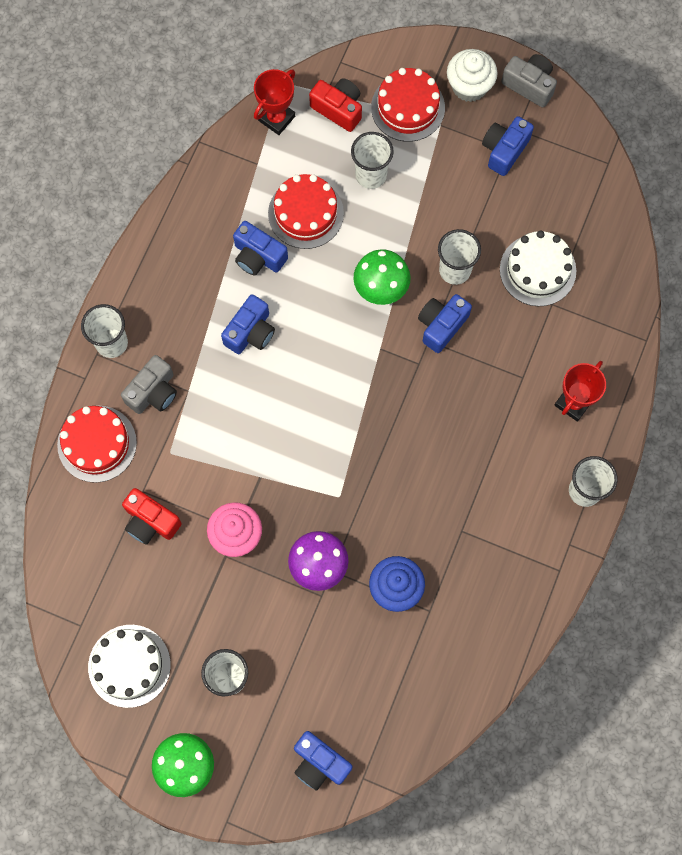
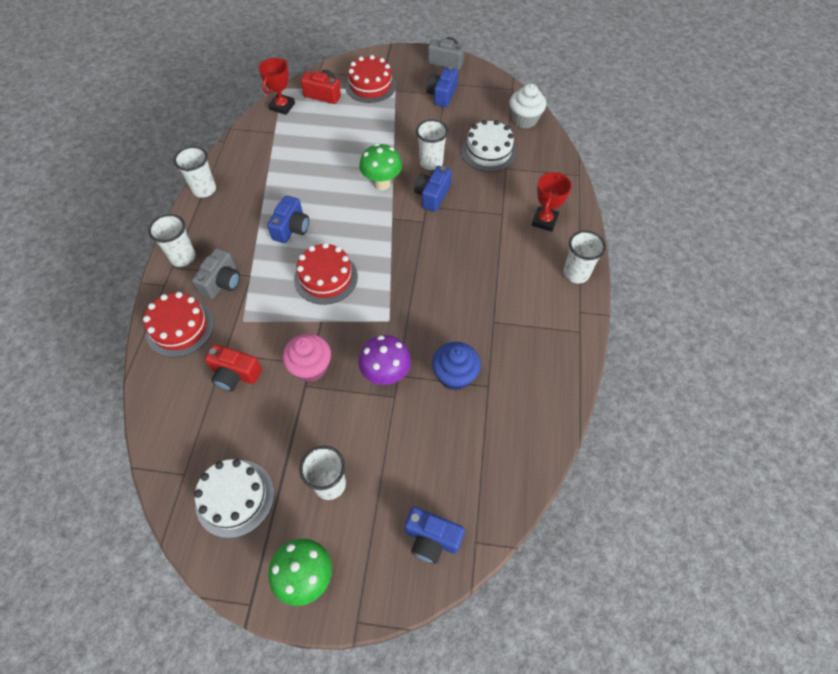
camera: 15 degrees left, 15 degrees down
blue camera [233,221,288,276] -> none
red cake [268,174,344,249] -> red cake moved to [294,243,358,305]
white cup [351,132,394,189] -> white cup moved to [174,146,216,198]
white cupcake [447,49,498,102] -> white cupcake moved to [509,84,546,128]

